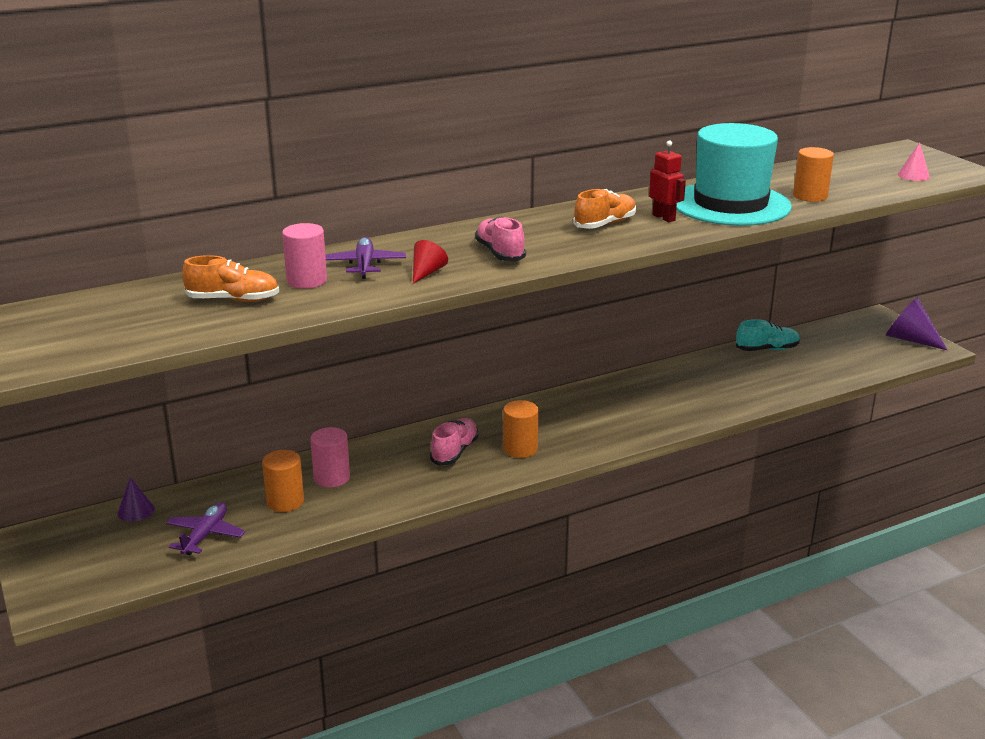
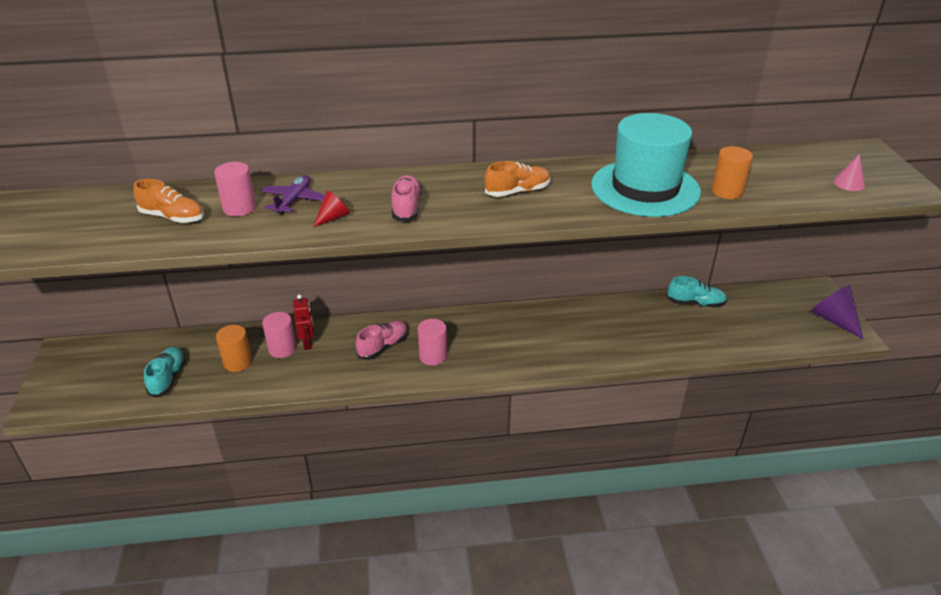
camera: 20 degrees right, 10 degrees up
purple cone [118,477,155,522] -> none
purple plane [166,502,245,555] -> turquoise shoe [144,347,186,398]
orange cylinder [503,400,539,458] -> pink cylinder [418,319,447,365]
red robot [649,141,686,222] -> red robot moved to [293,294,314,350]

